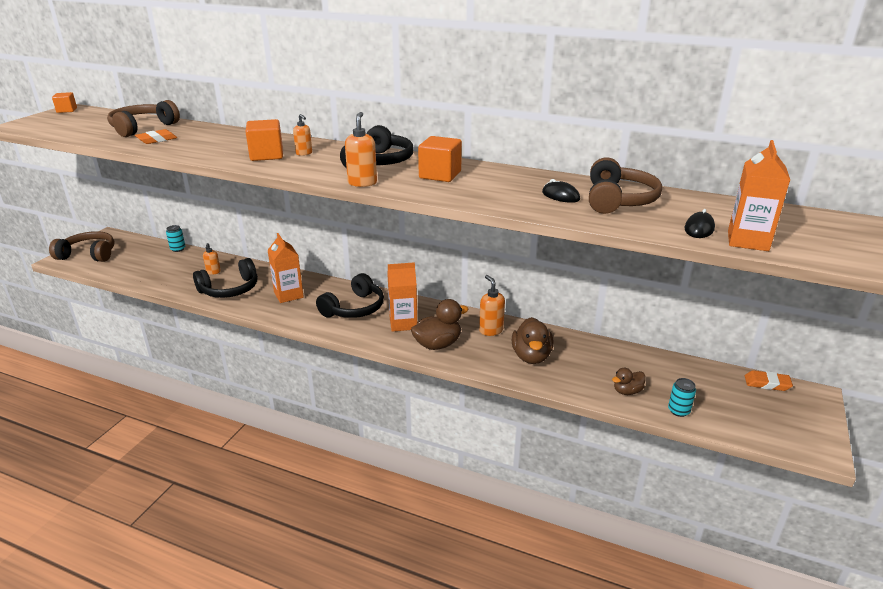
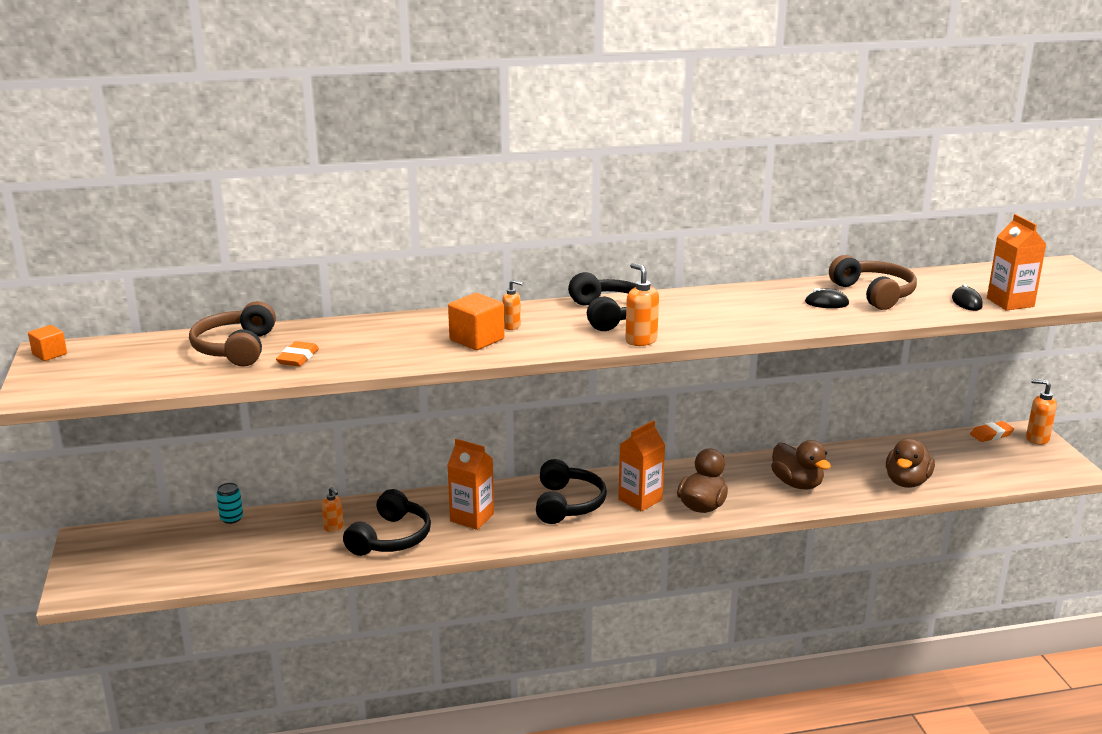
camera: 35 degrees left, 5 degrees down
brown headphones [49,231,115,262] -> none
orange cube [418,136,462,182] -> none
orange soap dispenser [479,275,505,336] -> orange soap dispenser moved to [1026,379,1057,445]
brown duck [612,368,646,395] -> brown duck [886,439,935,488], size x1.73
turquoise can [668,378,696,417] -> none

